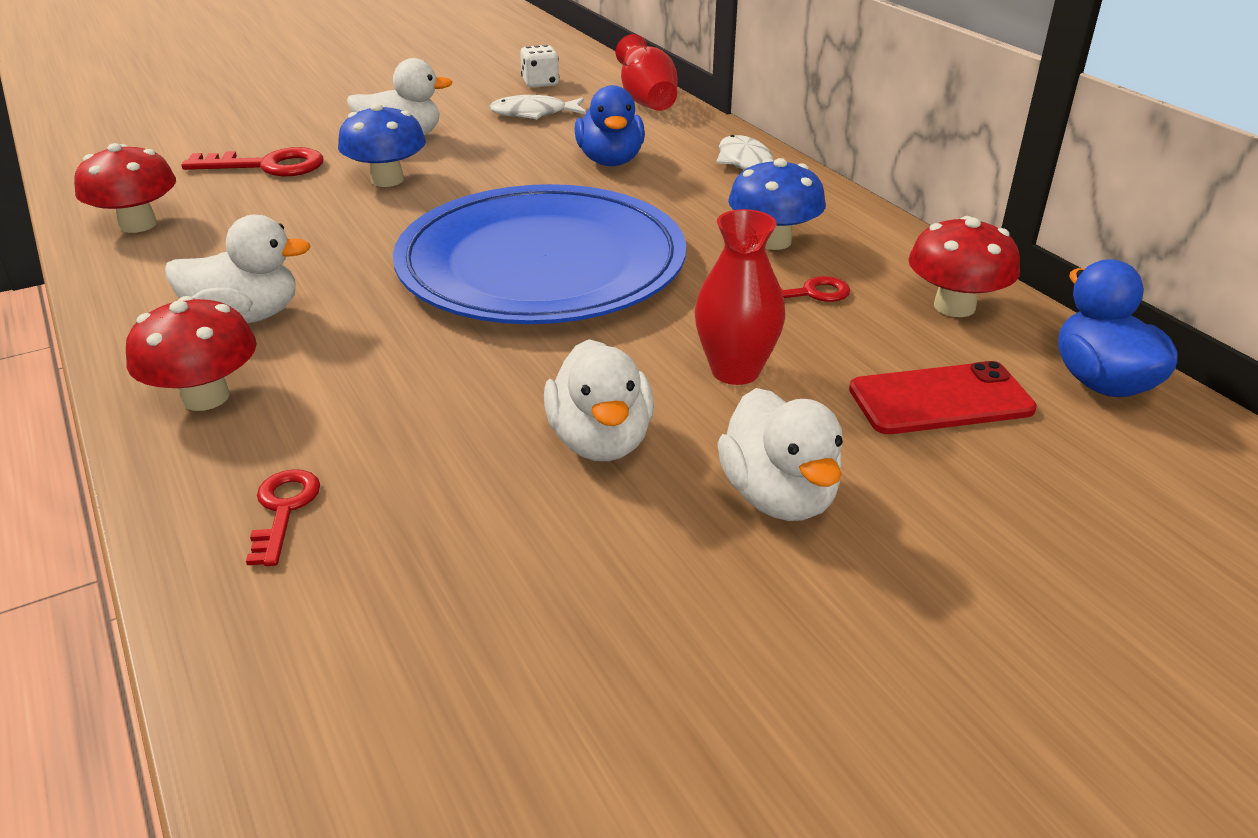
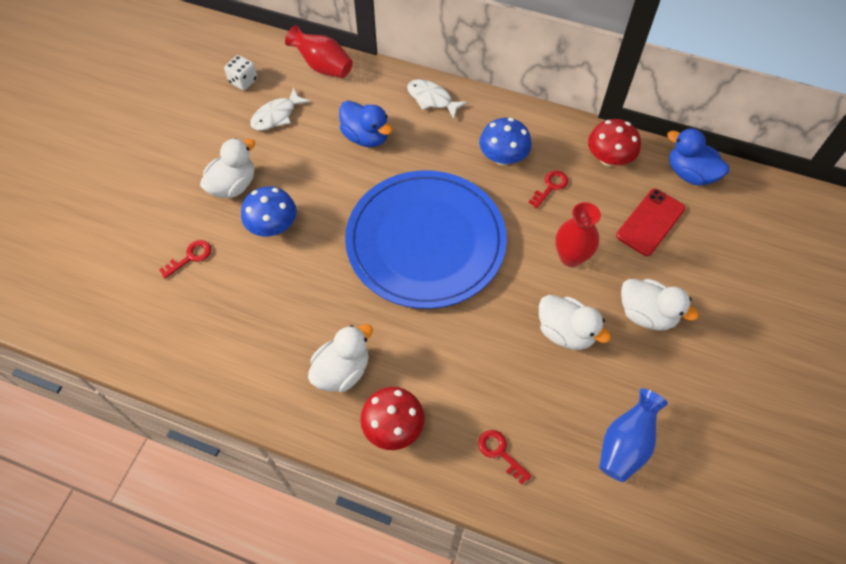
camera: 40 degrees left, 25 degrees up
red mushroom [74,143,176,233] -> none
red key [181,147,324,176] -> red key [159,240,211,279], size x0.61
none -> blue vase [599,389,668,482]

